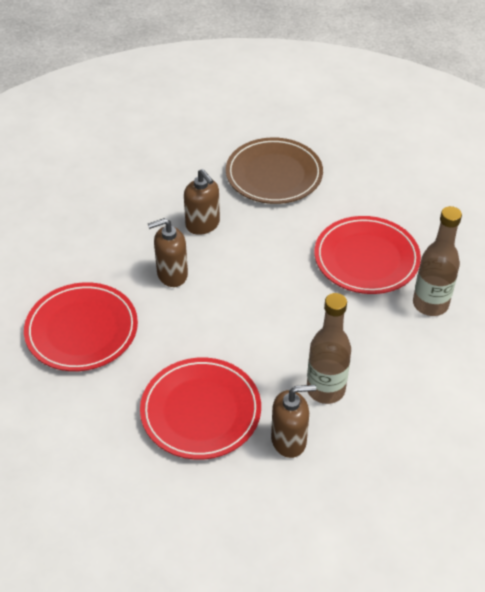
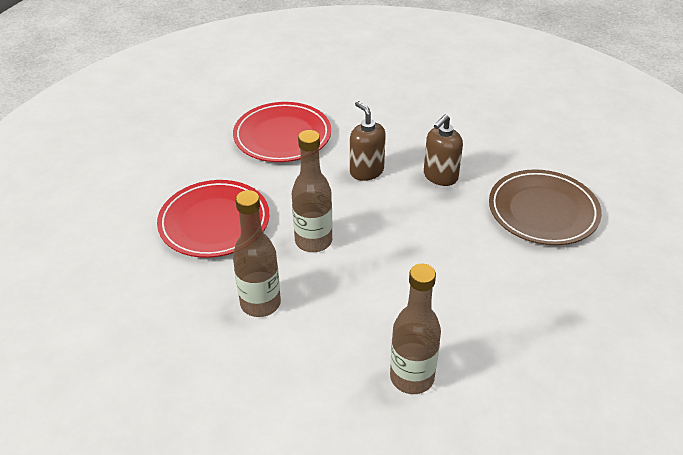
camera: 75 degrees right, 5 degrees down
brown soap dispenser [271,385,316,458] -> none
red plate [314,216,421,294] -> none
none -> brown bottle [292,130,332,252]

